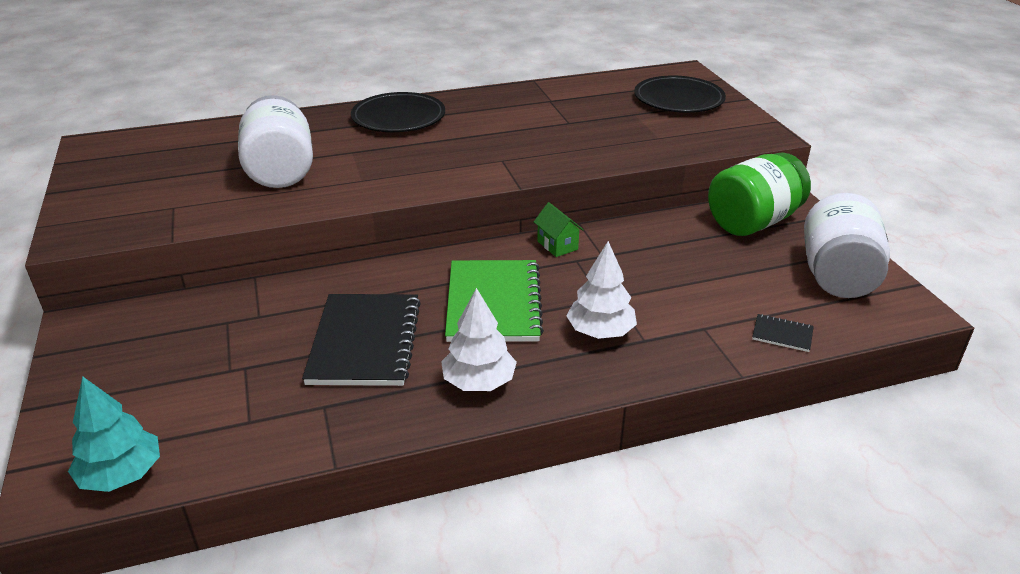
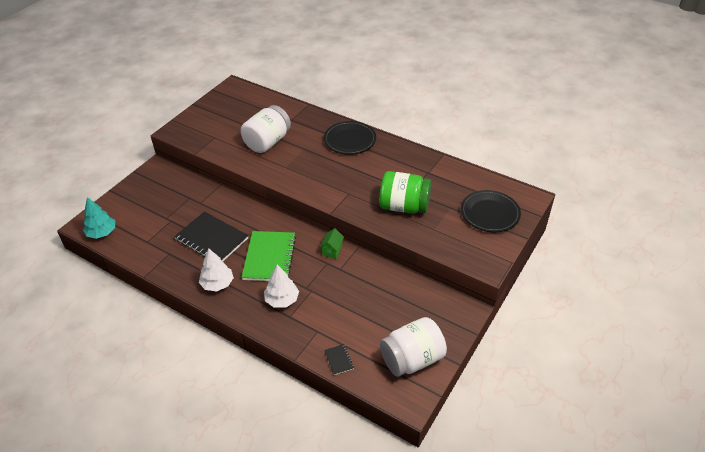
camera: 50 degrees right, 10 degrees up
black notebook [302,294,421,386] -> black notebook turned 75 degrees clockwise [174,211,249,261]
green notebook [445,260,544,342] -> green notebook turned 45 degrees counterclockwise [241,231,296,281]
green jar [708,153,811,236] -> green jar moved to [379,171,431,214]

